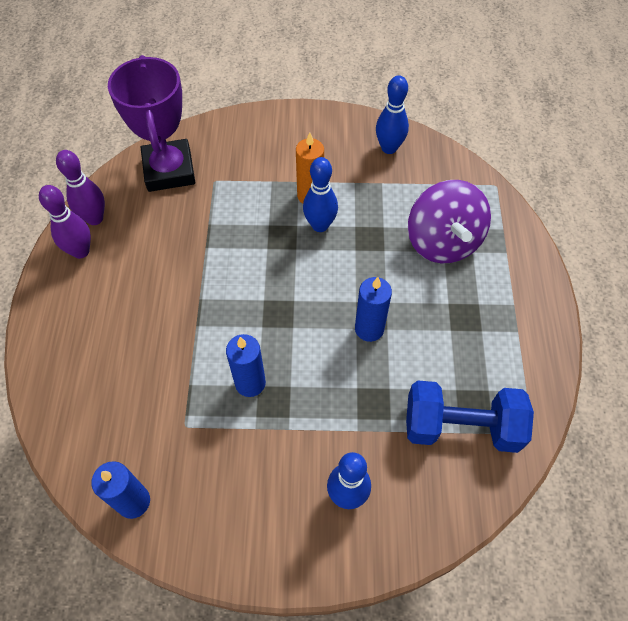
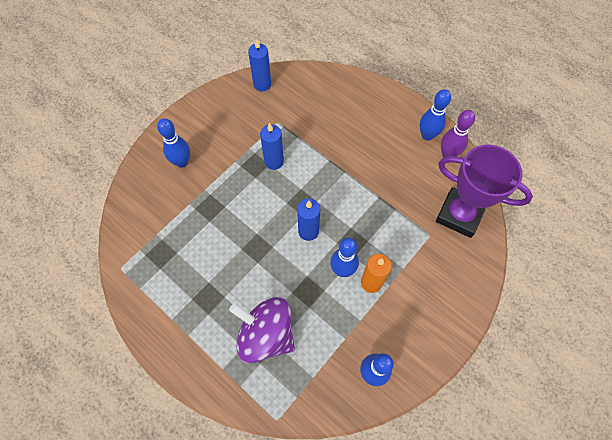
camera: 130 degrees right, 5 degrees up
purple bowling pin [39,185,91,259] -> blue bowling pin [420,89,451,141]
blue candle [355,277,392,342] -> blue candle moved to [297,199,320,241]
blue dumbbell [406,381,534,453] -> none

